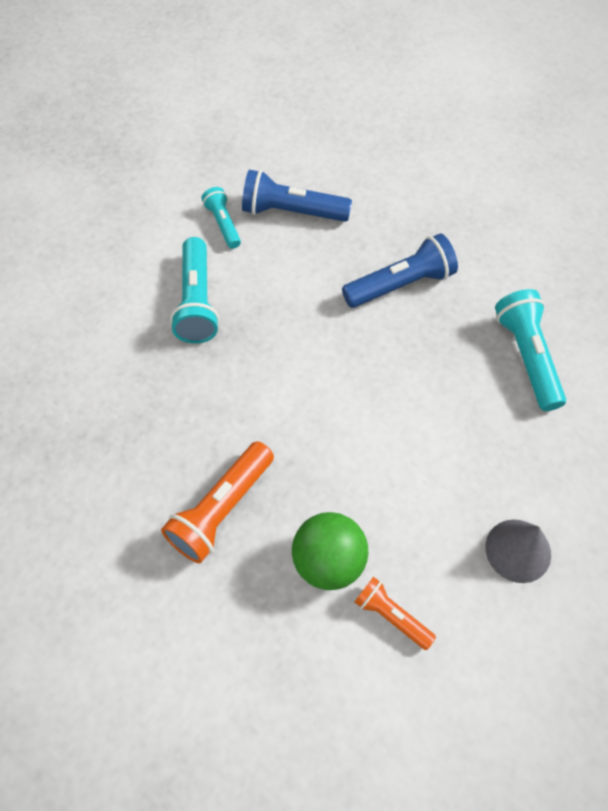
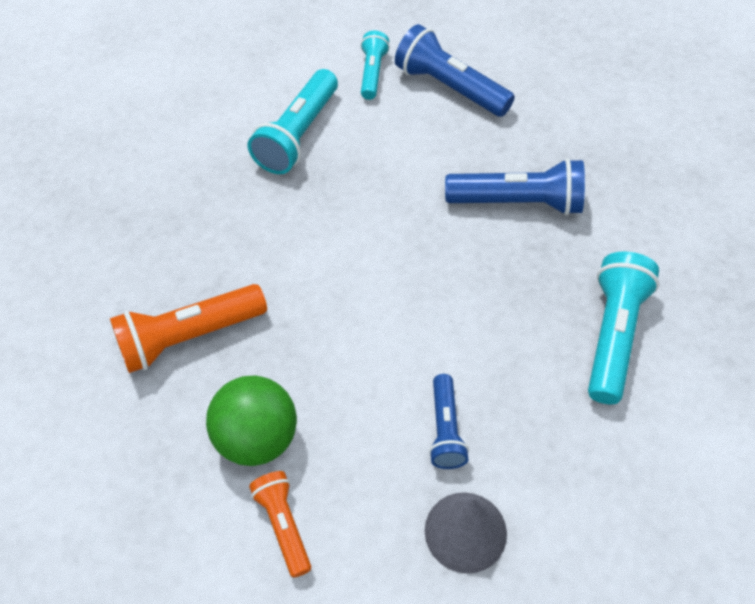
camera: 30 degrees right, 5 degrees down
none -> blue flashlight [429,374,469,469]

